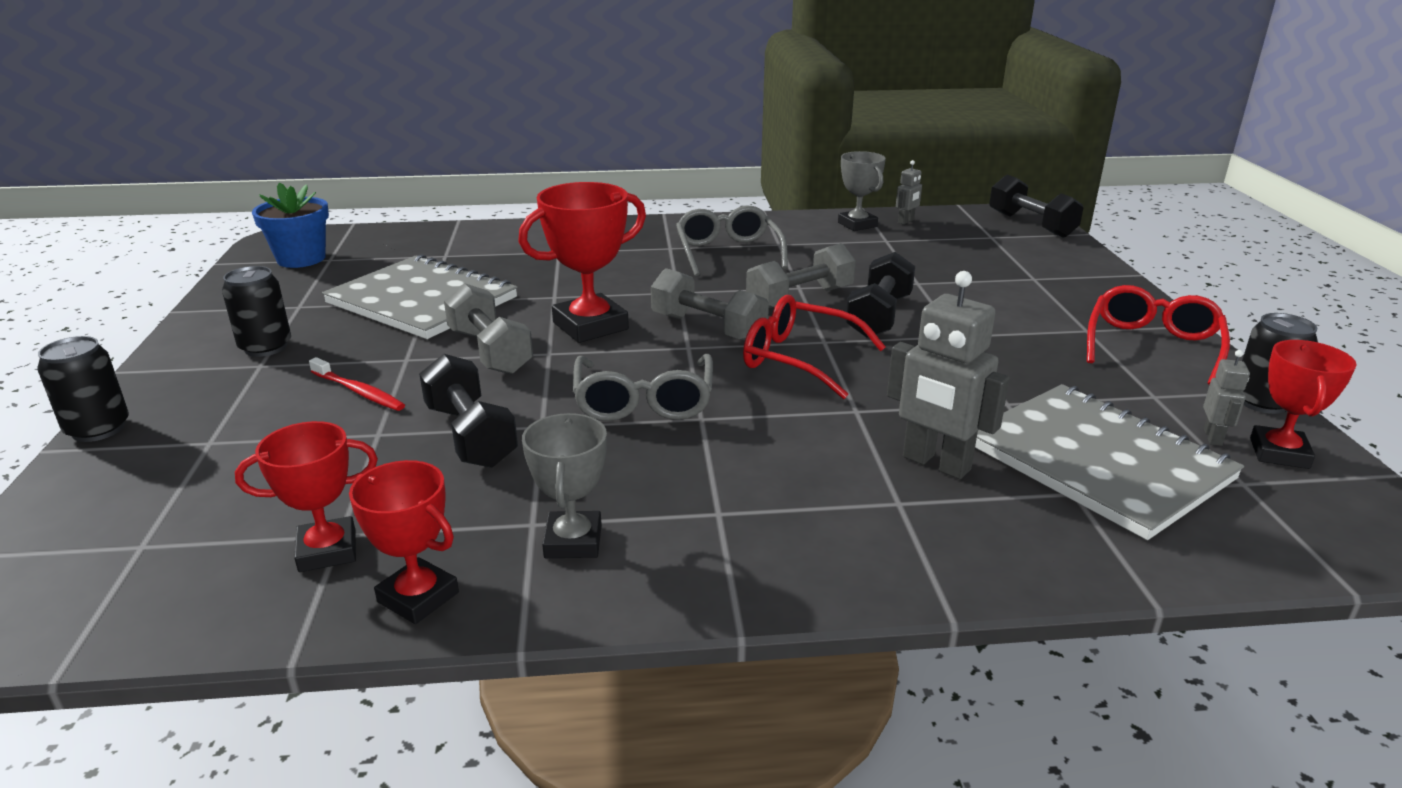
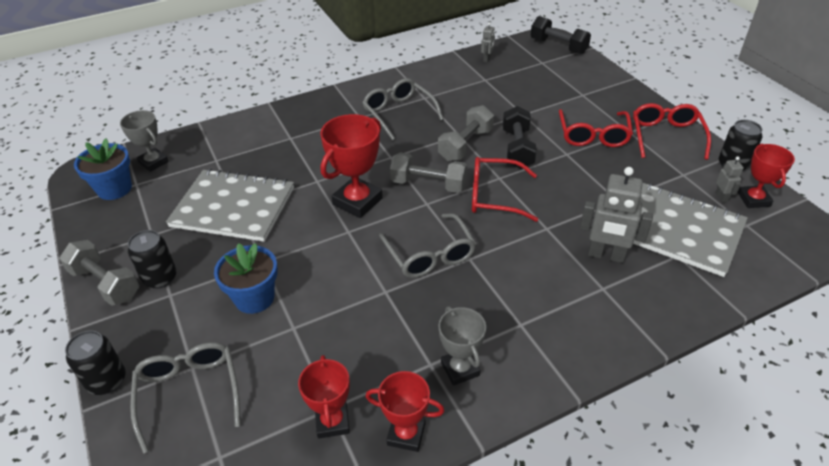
camera: 20 degrees left, 15 degrees up
red trophy [235,421,378,572] -> red trophy turned 60 degrees counterclockwise [298,355,350,439]
red toothbrush [309,357,405,411] -> blue flower pot [214,243,278,314]
black dumbbell [419,354,518,468] -> none
grey dumbbell [444,283,533,375] -> grey dumbbell moved to [59,240,140,306]
grey trophy [838,151,886,231] -> grey trophy moved to [120,110,169,172]
none -> grey glasses [130,342,241,454]
none -> red glasses [559,109,633,147]

